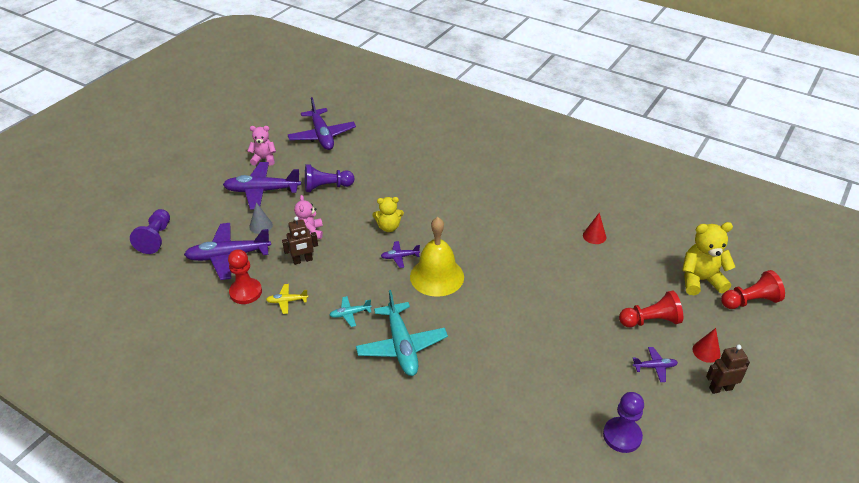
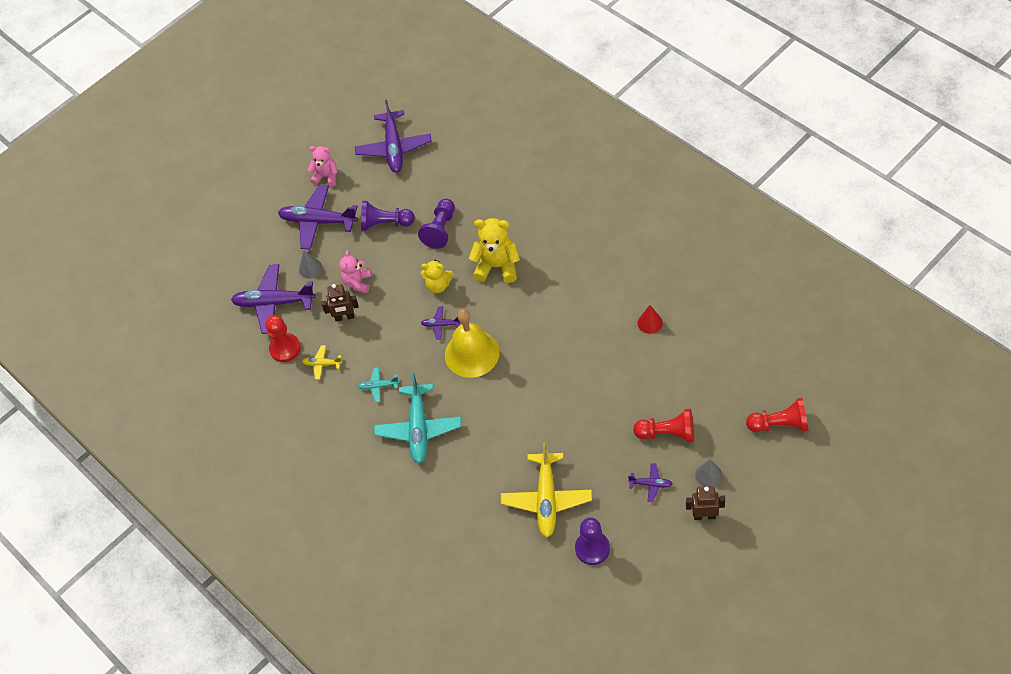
camera: 20 degrees right, 15 degrees up
purple pawn [130,209,170,254] -> purple pawn moved to [418,199,455,249]
yellow teddy bear [682,222,736,295] -> yellow teddy bear moved to [469,218,520,283]
red cone [692,328,721,363] -> grey cone [695,459,722,487]
none -> yellow plane [501,442,592,538]

